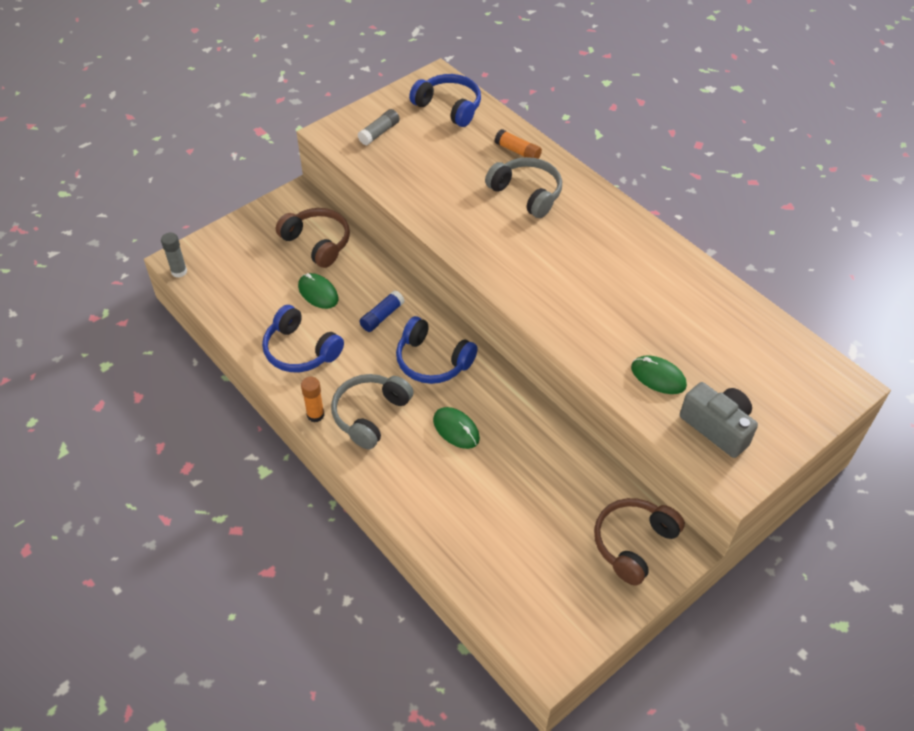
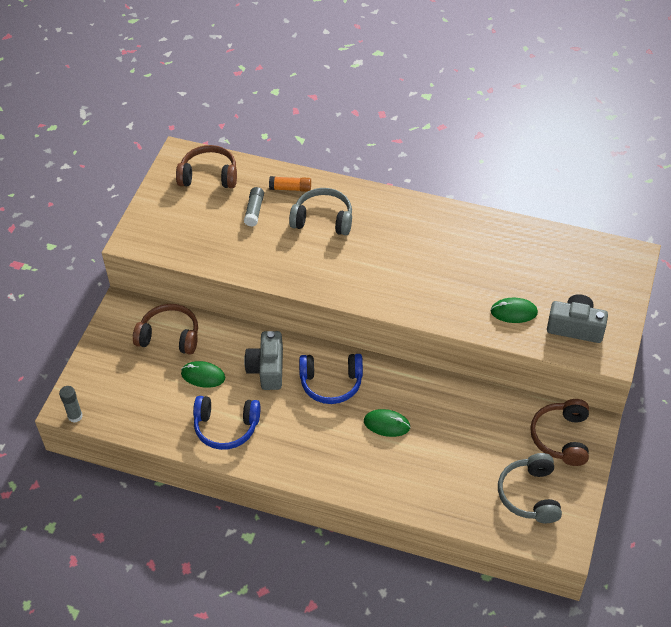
camera: 30 degrees left, 0 degrees up
orange glue stick [301,377,325,422] -> none
grey headphones [331,374,414,449] -> grey headphones moved to [498,453,562,523]
grey glue stick [358,109,400,145] -> grey glue stick moved to [244,187,264,227]
blue glue stick [359,290,404,332] -> grey camera [244,331,283,390]
blue headphones [409,74,481,127] -> brown headphones [176,145,237,188]

